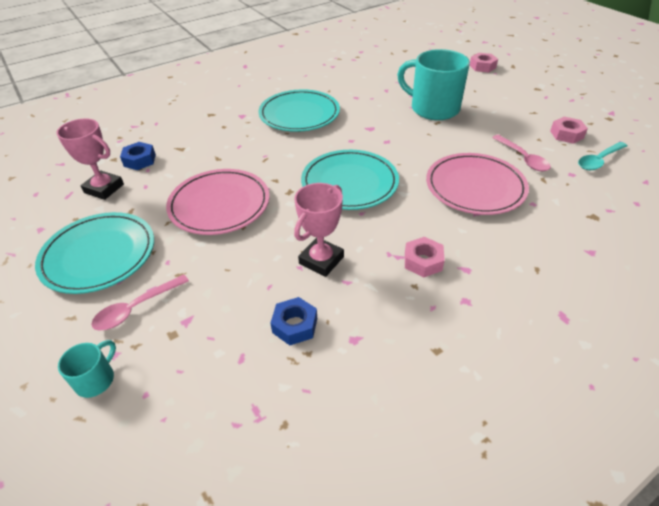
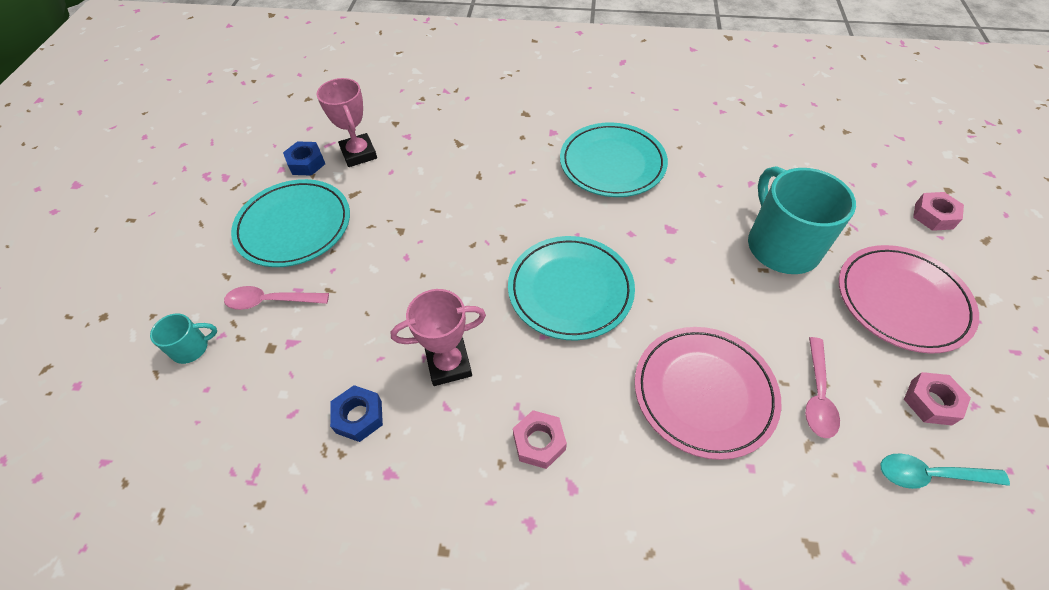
camera: 40 degrees right, 10 degrees up
blue nut [120,142,156,170] -> blue nut moved to [283,141,325,176]
pink plate [166,169,269,235] -> pink plate moved to [839,245,979,354]

